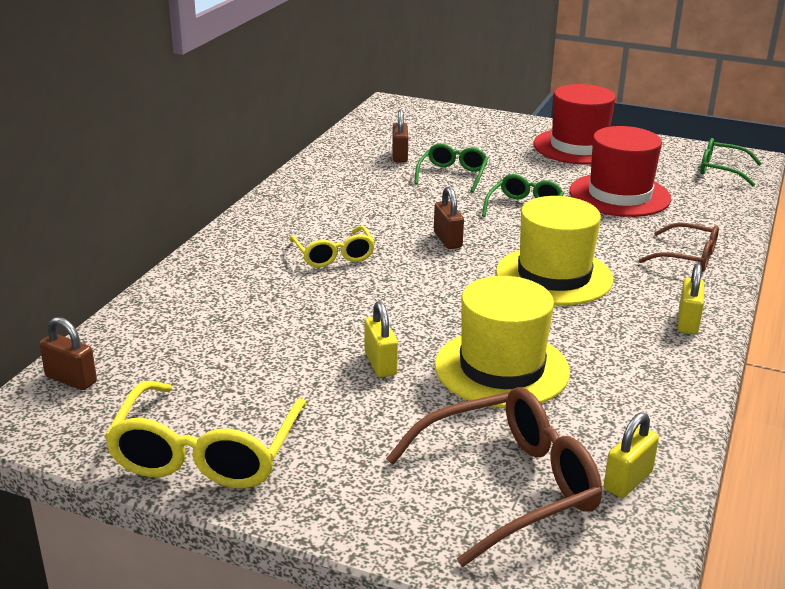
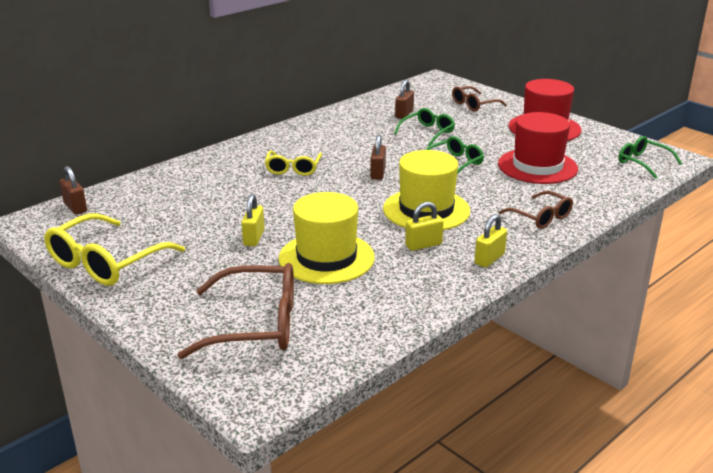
camera: 25 degrees right, 0 degrees up
yellow padlock [604,412,659,498] -> yellow padlock moved to [405,202,444,251]
none -> brown glasses [452,86,507,112]

